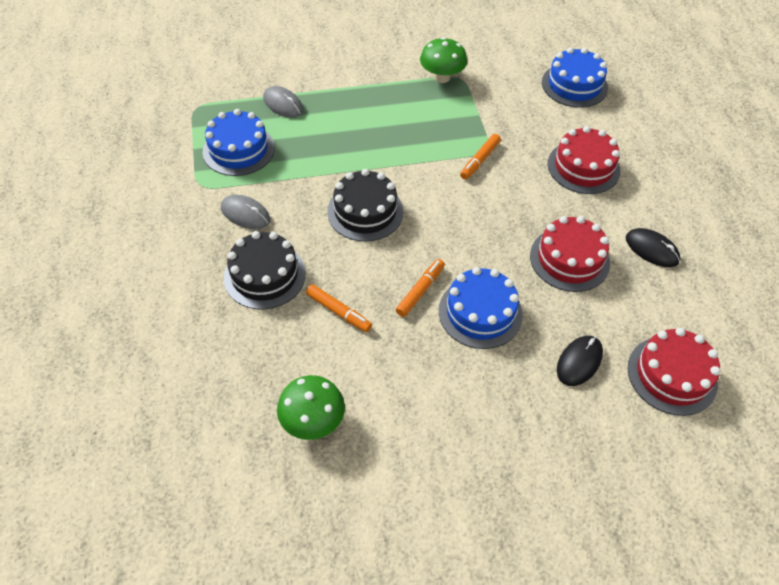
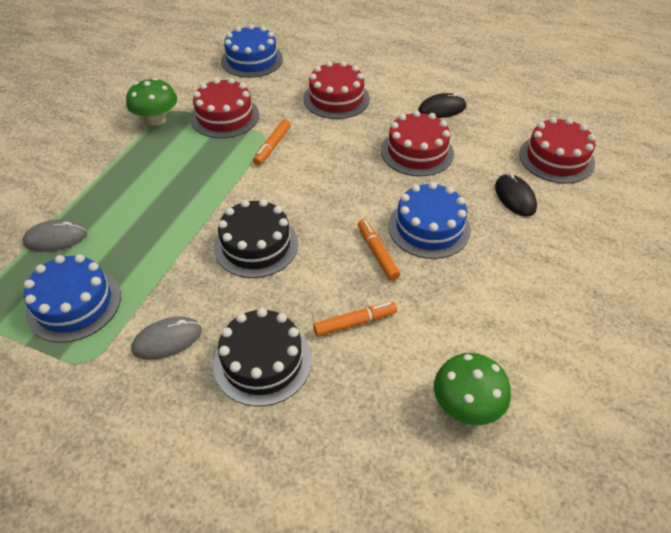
camera: 55 degrees left, 5 degrees down
orange marker [460,134,501,180] -> orange marker turned 45 degrees clockwise [253,119,291,165]
none -> red cake [190,78,259,138]

